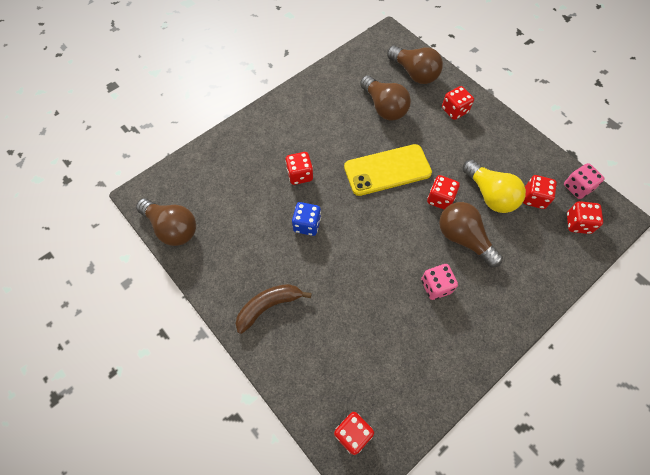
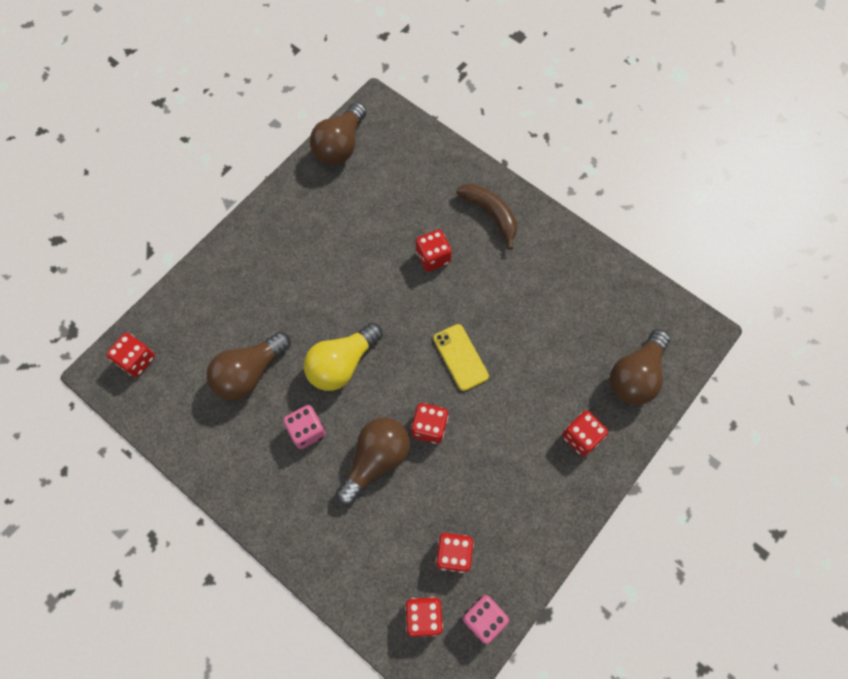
camera: 80 degrees right, 5 degrees up
brown banana [236,284,312,334] -> brown banana moved to [456,184,517,250]
blue dice [292,202,321,236] -> none
yellow phone [344,144,432,196] -> yellow phone [433,324,489,391], size x0.61
brown light bulb [360,75,411,121] -> brown light bulb moved to [207,332,291,400]
yellow light bulb [462,159,526,213] -> yellow light bulb moved to [304,323,383,391]

